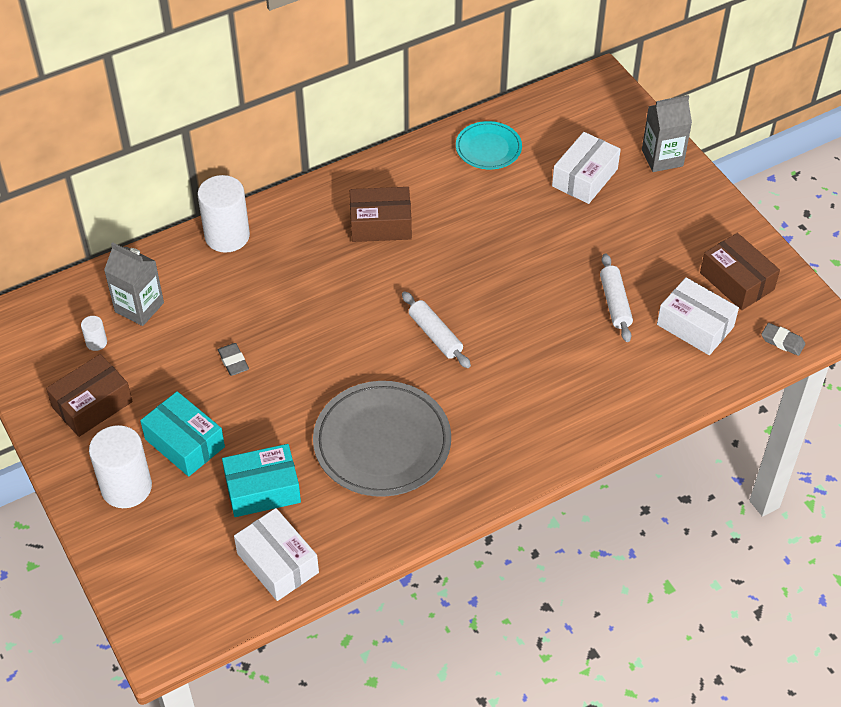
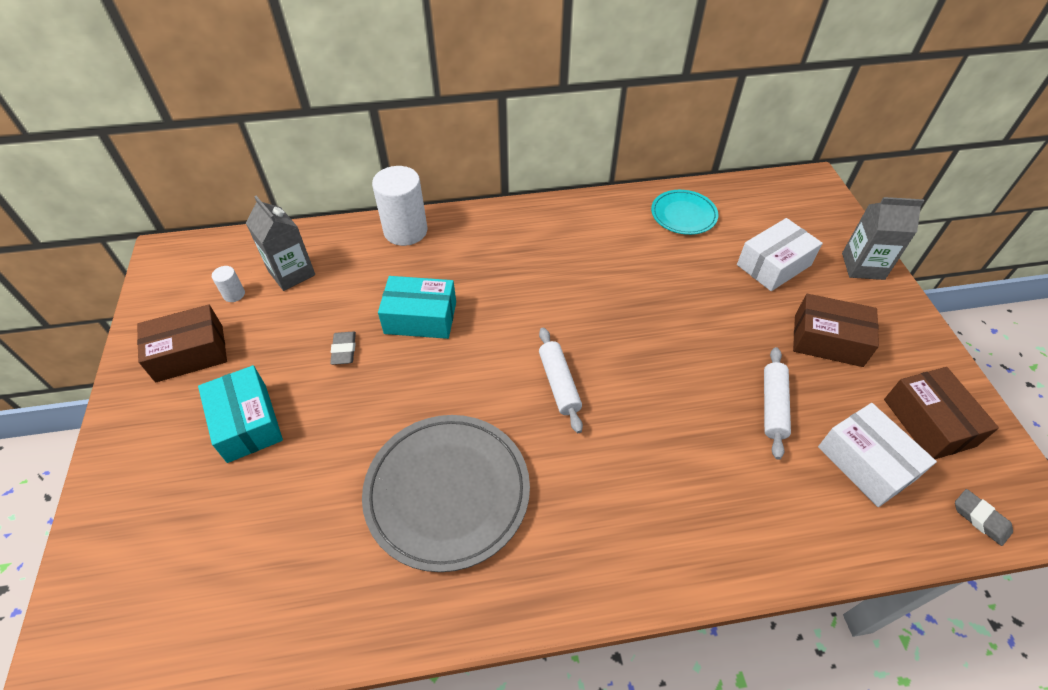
camera: 20 degrees right, 0 degrees up
white cylinder [89,425,152,508] -> none
turquoise box [222,444,301,517] -> turquoise box moved to [378,276,456,339]
white box [234,508,319,601] -> none
brown box [350,187,412,242] -> brown box moved to [793,294,879,367]

